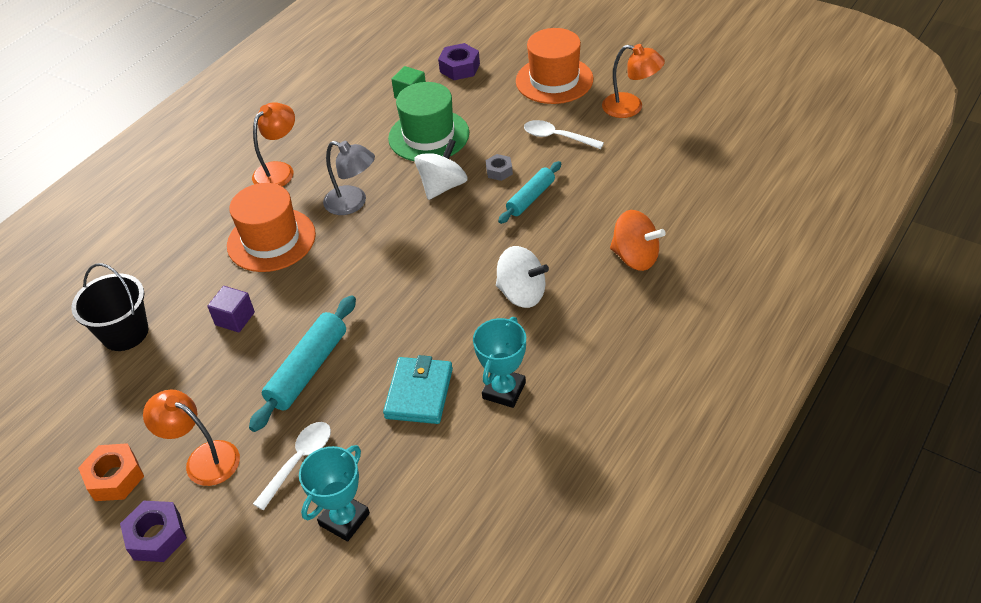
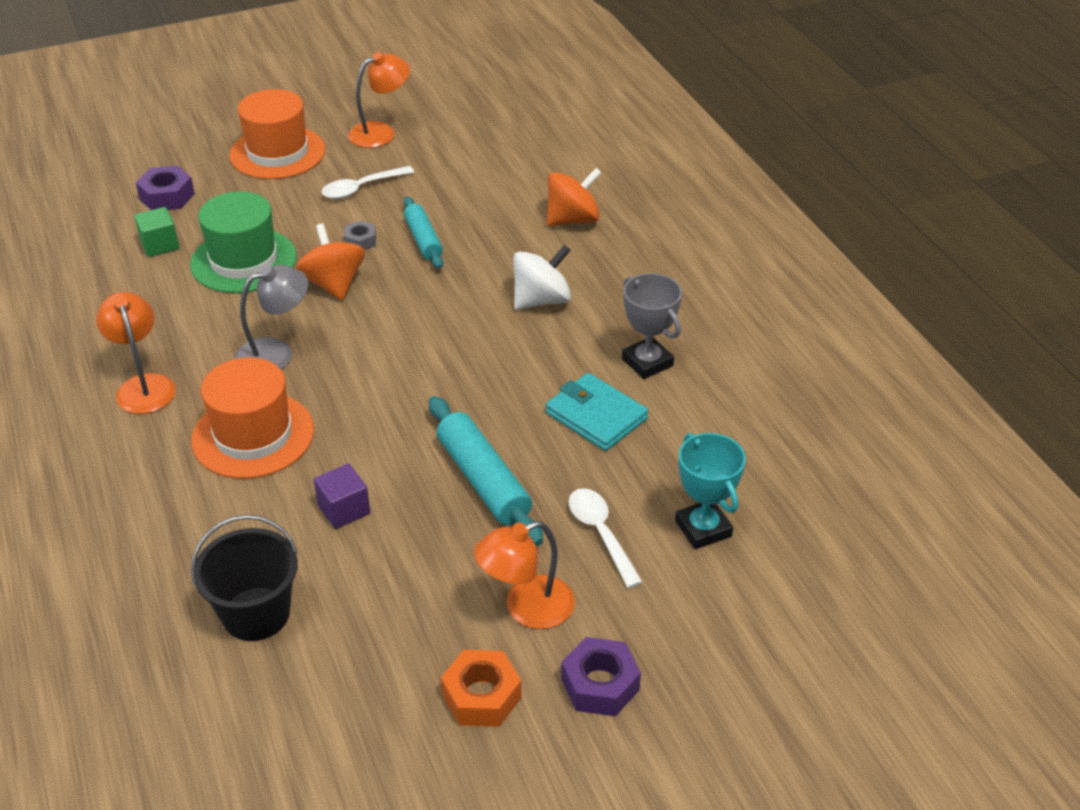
camera: 60 degrees left, 5 degrees down
white spinning top [414,139,468,200] -> orange spinning top [296,223,365,300]
turquoise trophy [473,317,526,408] -> grey trophy [622,273,682,379]

